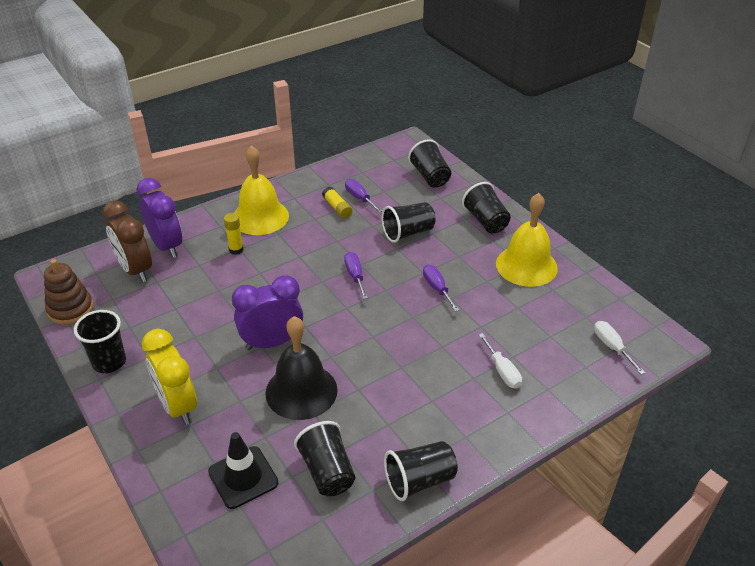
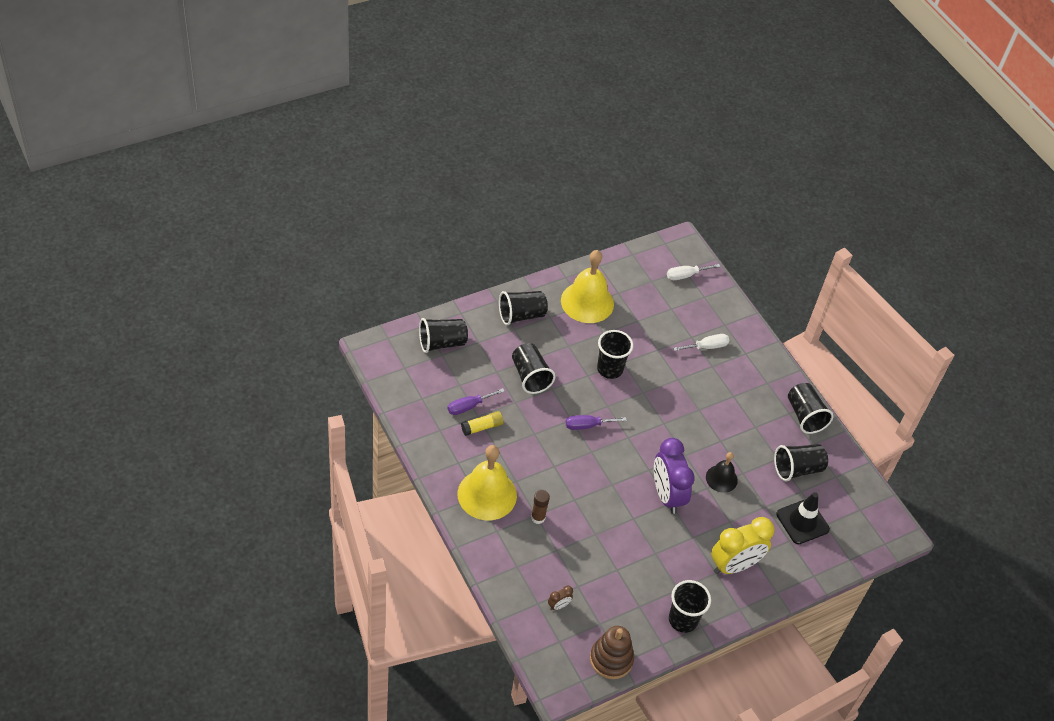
camera: 90 degrees left, 10 degrees up
brown clock [102,200,152,282] -> brown clock [548,586,573,610], size x0.41
purple clock [136,178,182,258] -> none
yellow glue stick [224,213,243,255] -> brown glue stick [531,490,550,524]
black bell [265,316,338,420] -> black bell [706,452,738,493], size x0.55
purple screwdriver [423,265,459,312] -> black cup [597,330,633,379]

